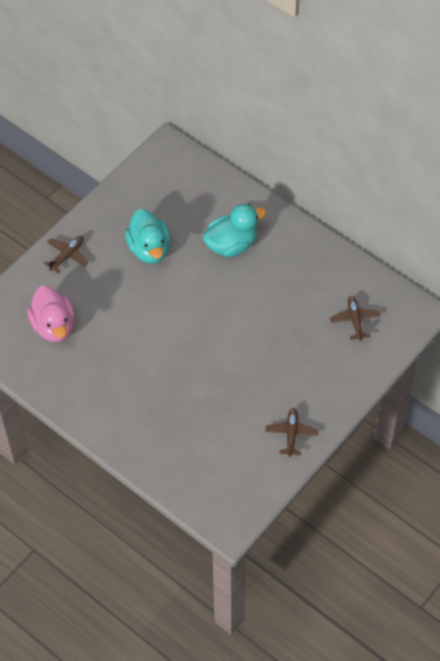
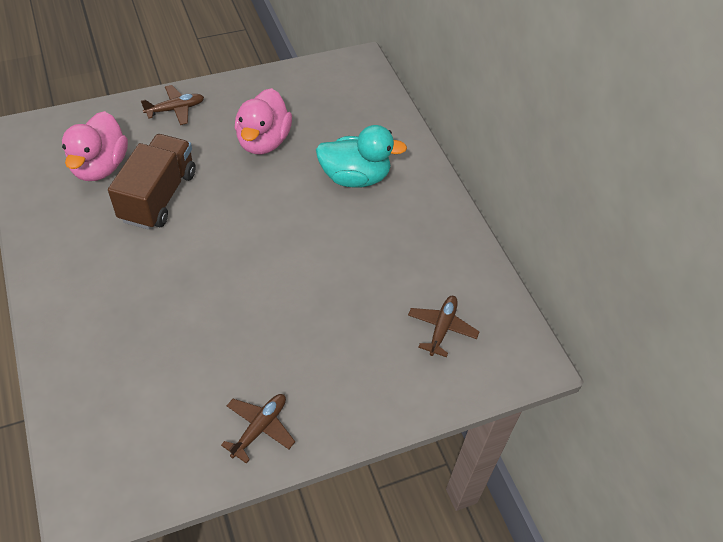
camera: 25 degrees right, 5 degrees down
turquoise duck [125,209,171,264] -> pink duck [235,88,292,154]
none -> brown truck [108,134,196,230]

